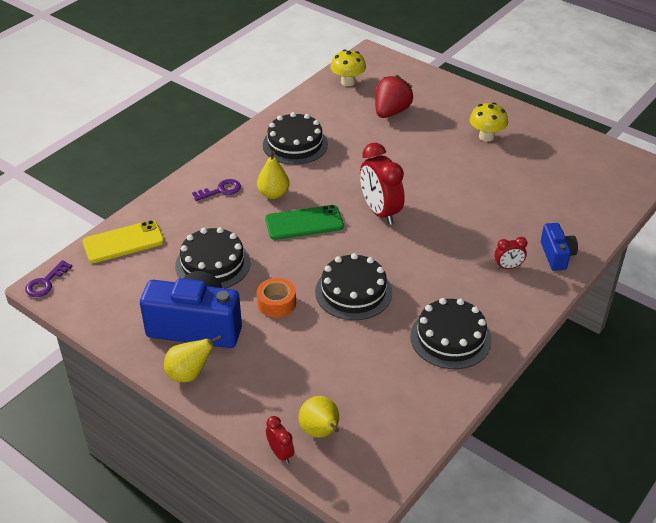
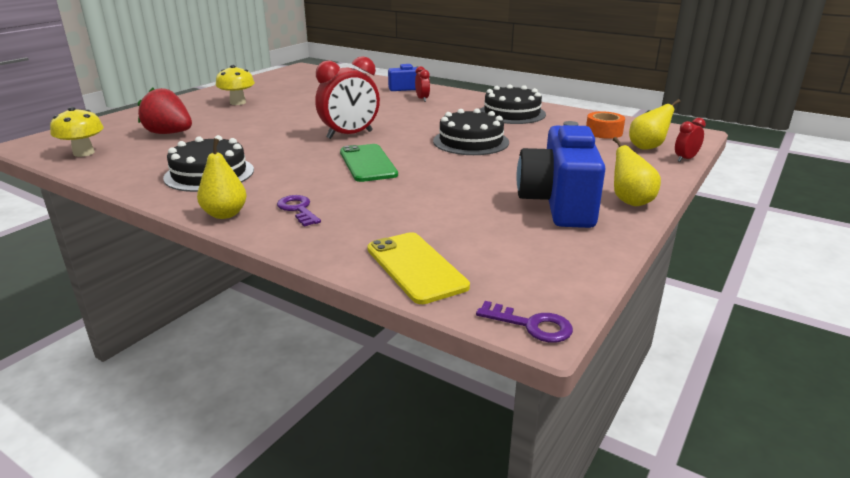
camera: 95 degrees left, 15 degrees down
black cake [175,227,250,289] -> none
yellow pear [257,151,289,199] -> yellow pear moved to [197,138,247,219]
orange tape [257,278,296,318] -> orange tape moved to [586,111,625,139]

